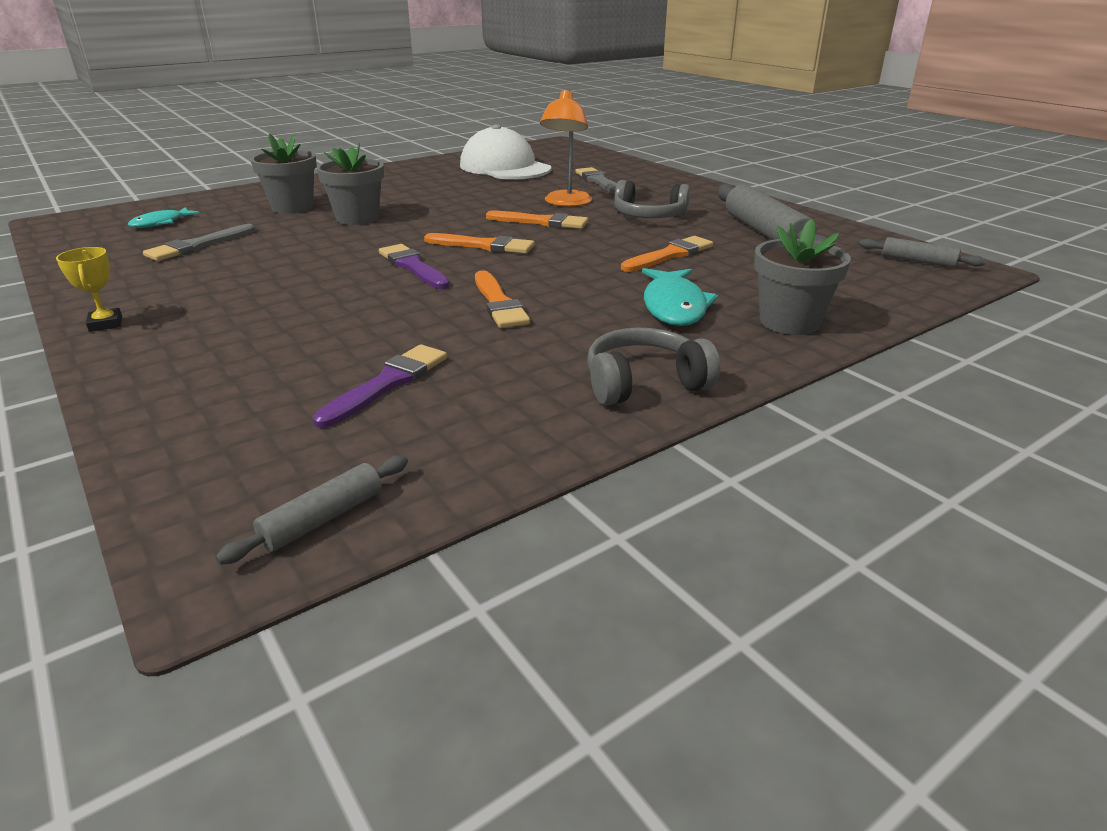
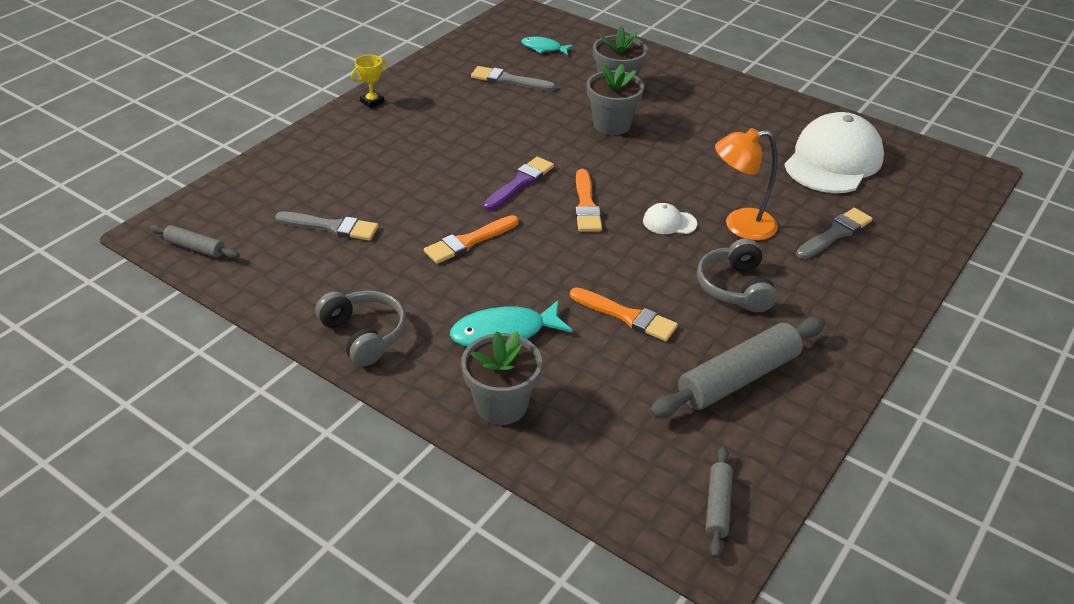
camera: 70 degrees right, 10 degrees up
purple brush [313,344,447,428] -> grey brush [275,212,378,241]
orange brush [486,211,588,229] -> white cap [643,203,697,234]

